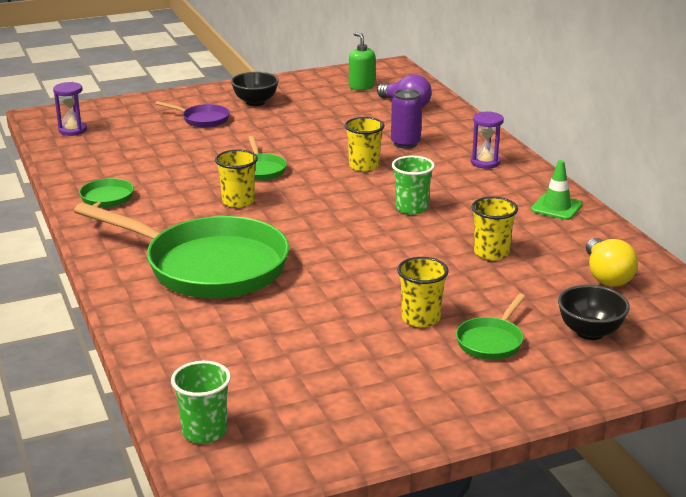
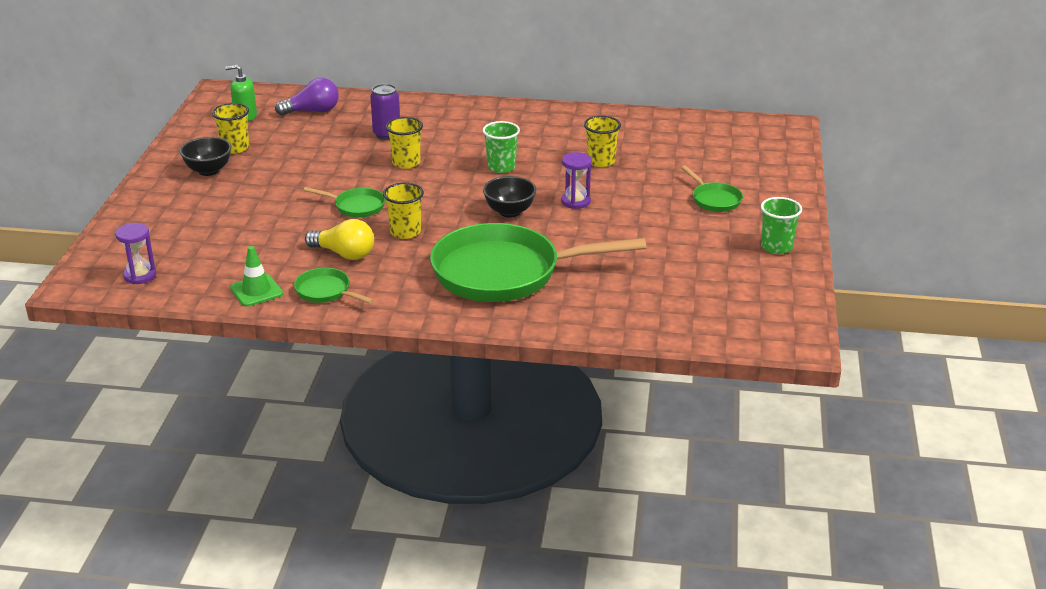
camera: 60 degrees left, 5 degrees up
green pan [74,203,289,299] -> green pan turned 150 degrees counterclockwise [430,223,647,302]
purple pan [155,101,230,128] -> none
green cup [171,361,231,444] -> green cup moved to [761,197,802,254]
yellow cup [397,257,449,328] -> yellow cup moved to [212,103,249,154]
purple hourglass [471,111,504,169] -> purple hourglass moved to [561,152,592,209]
green traffic cone [531,160,583,220] -> green traffic cone moved to [230,246,283,307]
black bowl [558,285,630,340] -> black bowl moved to [483,176,536,218]
yellow light bulb [586,238,638,287] -> yellow light bulb moved to [305,219,374,260]

